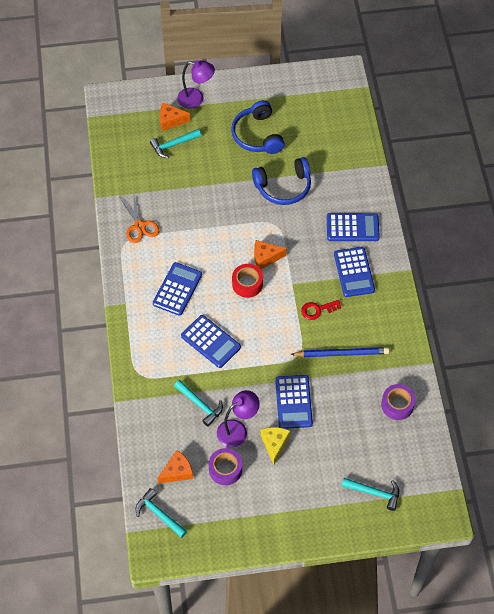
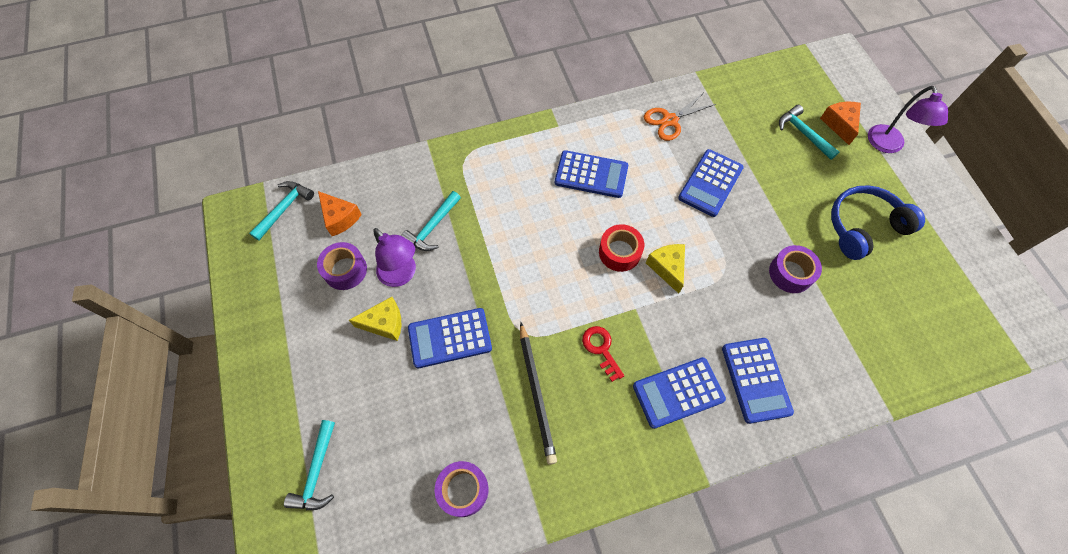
camera: 80 degrees right, 5 degrees up
blue calculator [181,315,241,368] -> blue calculator moved to [678,149,744,217]
blue headphones [252,157,311,205] -> purple tape [769,245,822,293]
orange cheese [254,240,287,270] -> yellow cheese [646,244,685,294]
blue pencil [291,347,389,357] -> black pencil [520,322,557,465]

